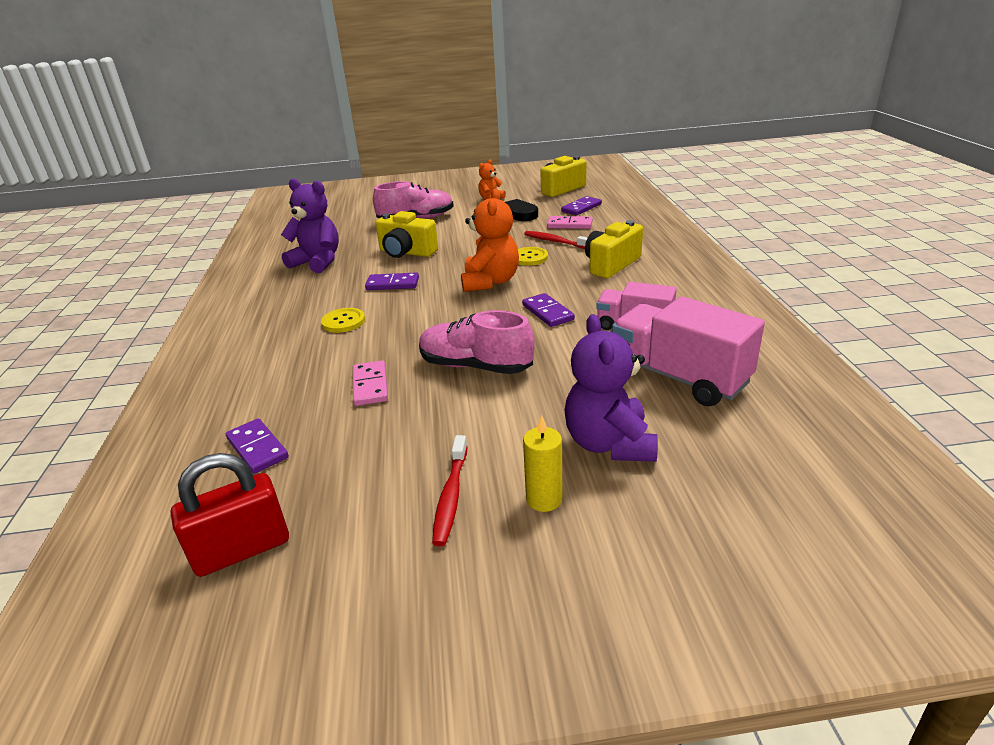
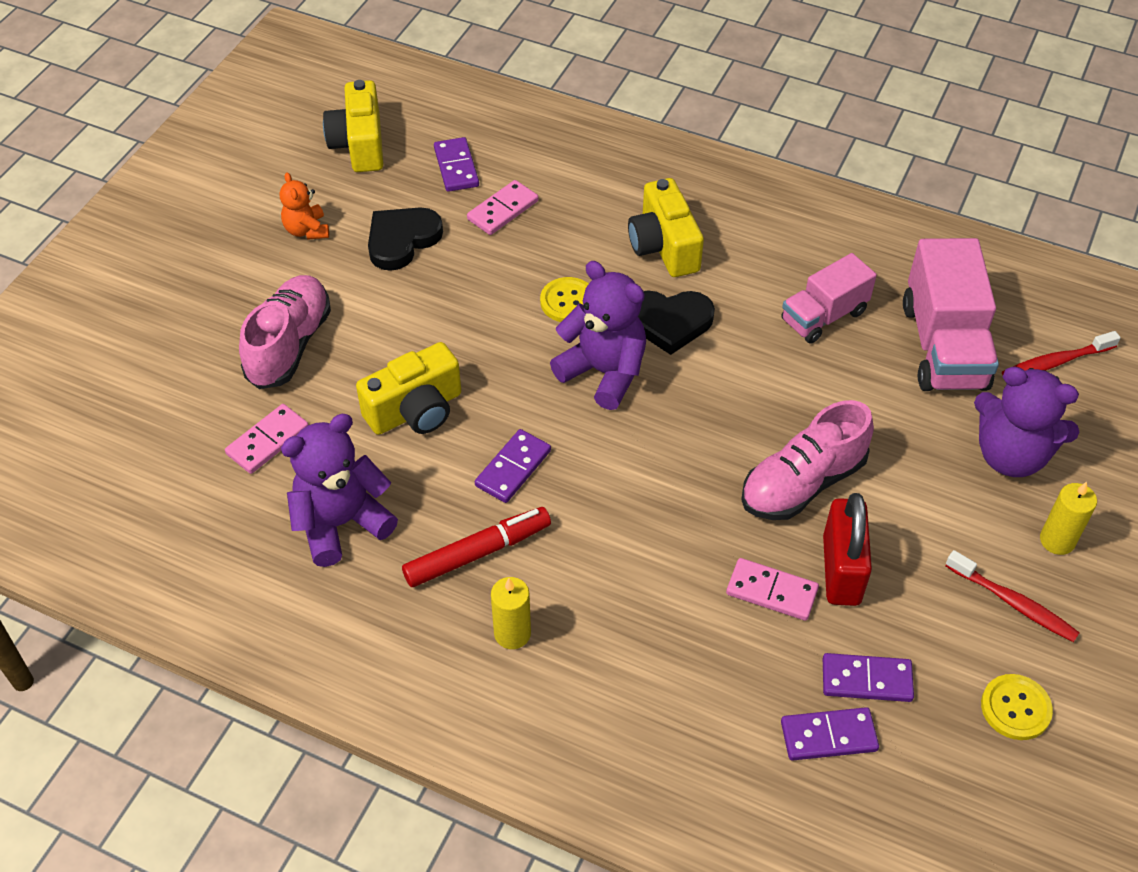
camera: 60 degrees left, 20 degrees up
red padlock [171,453,289,577] -> red padlock moved to [823,493,872,606]
yellow button [321,308,365,333] -> yellow button moved to [981,674,1053,740]
orange teddy bear [461,189,519,292] -> purple teddy bear [550,261,646,410]
purple domino [522,293,575,327] -> purple domino moved to [823,653,914,702]
red toothbrush [524,231,588,249] -> red toothbrush moved to [1002,331,1121,375]
pink truck [612,296,765,407] -> pink truck turned 75 degrees counterclockwise [903,238,999,391]
none -> pink domino [225,404,309,474]
none -> red marker [402,507,551,587]
none -> yellow candle [491,577,531,649]
none -> black heart [638,290,715,355]

